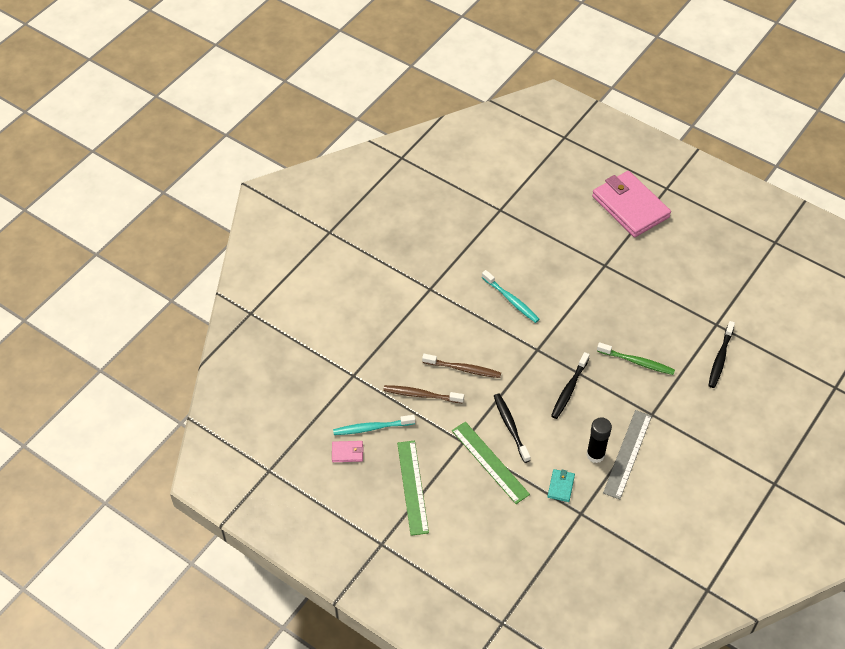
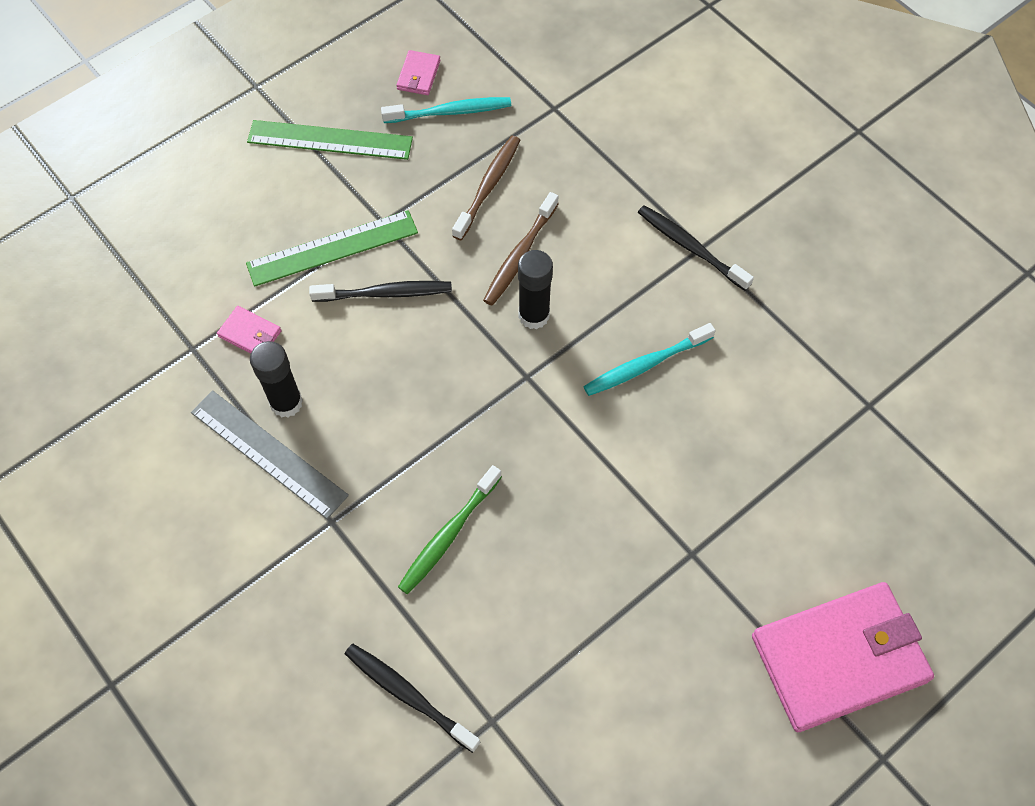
camera: 105 degrees right, 10 degrees up
turquoise toothbrush [333,415,415,435] -> turquoise toothbrush turned 75 degrees clockwise [381,97,511,123]
turquoise wallet [547,469,575,502] -> pink wallet [217,306,282,354]
black toothbrush [551,352,590,419] -> black toothbrush moved to [638,205,754,291]
none -> black glue stick [518,250,553,329]

